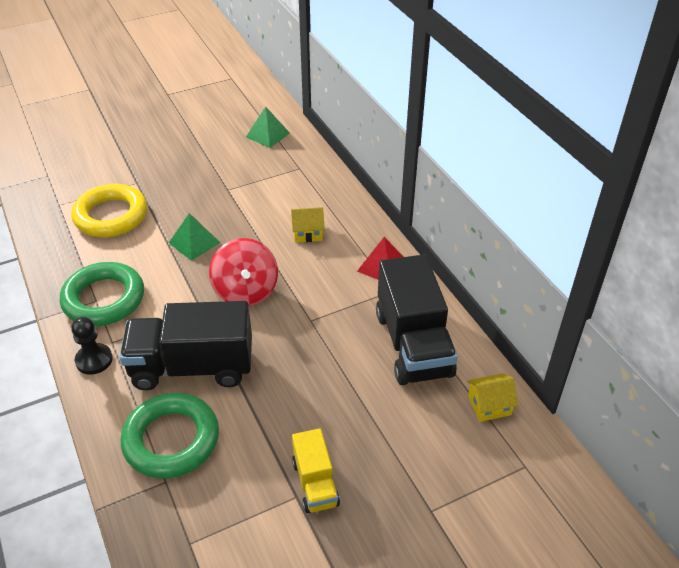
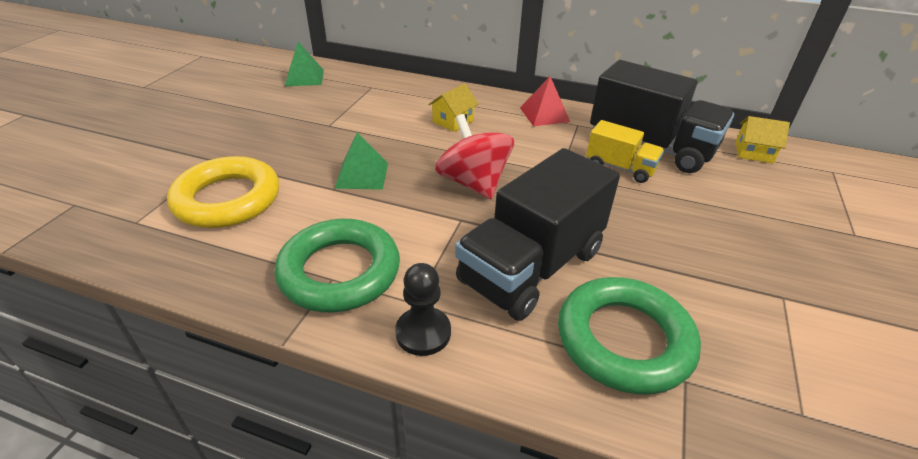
camera: 45 degrees left, 5 degrees down
red spinning top [209,238,278,306] -> red spinning top turned 150 degrees counterclockwise [435,114,514,199]
yellow truck [292,428,340,513] -> yellow truck moved to [586,120,664,183]
yellow house [467,373,519,422] -> yellow house turned 75 degrees clockwise [735,116,790,163]

